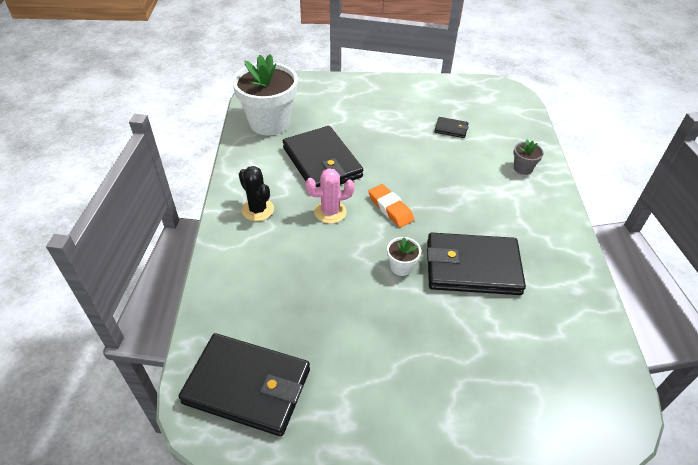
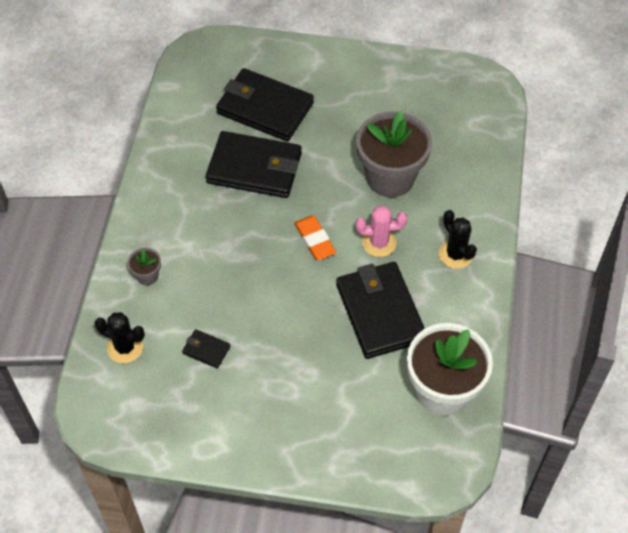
camera: 170 degrees left, 10 degrees up
black wallet [179,333,310,436] -> black wallet moved to [216,68,314,141]
white flower pot [387,237,421,276] -> none
none -> black cactus [94,312,145,363]
none -> grey flower pot [356,111,432,197]

